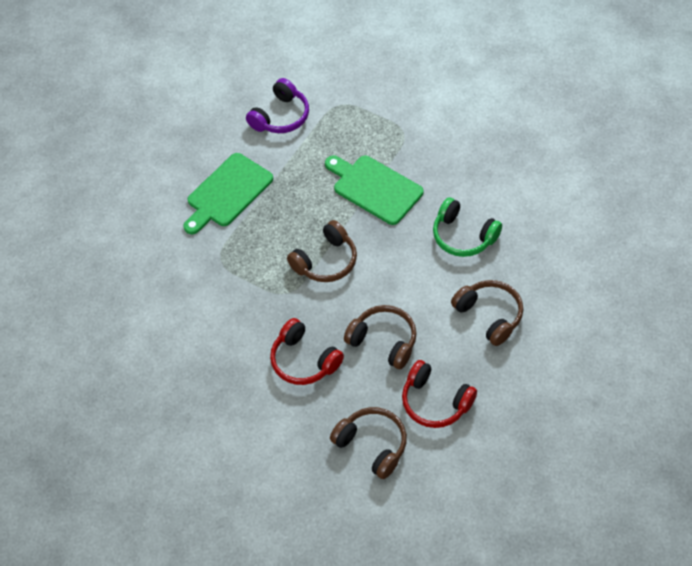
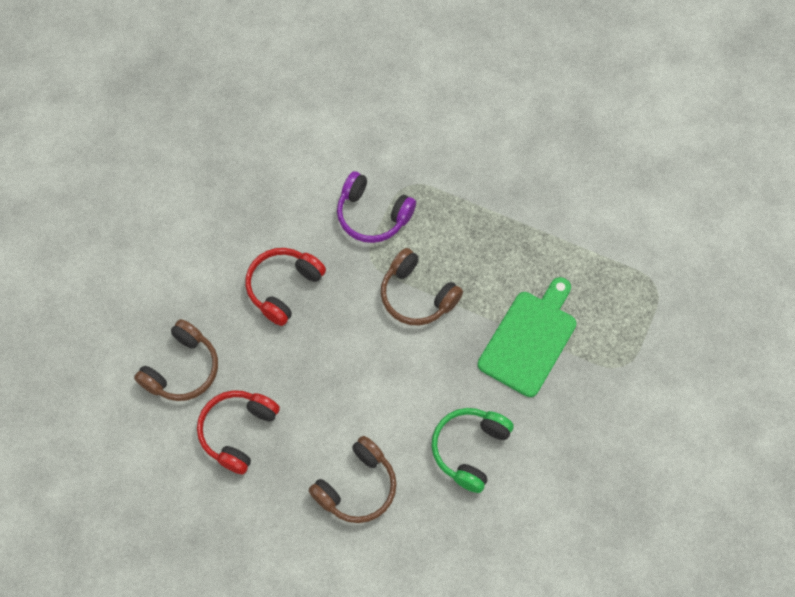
camera: 80 degrees right, 10 degrees up
green cutting board [183,153,273,234] -> none
purple headphones [246,78,309,133] -> purple headphones moved to [337,171,416,243]
brown headphones [344,305,417,369] -> none

